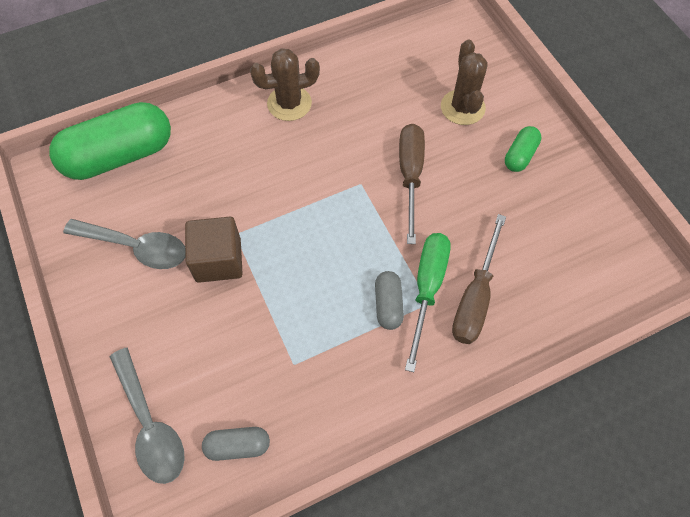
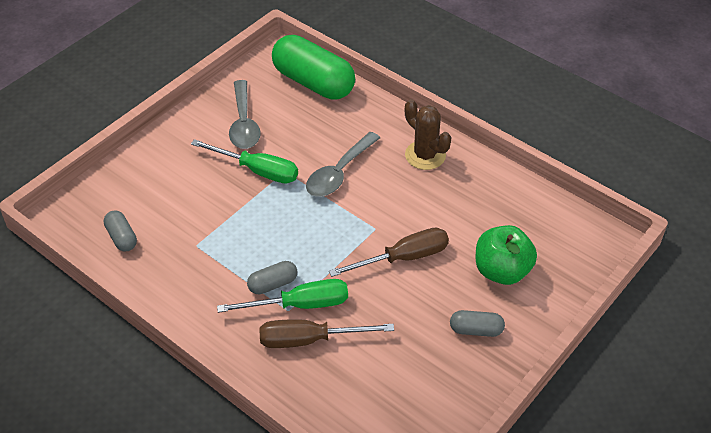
camera: 65 degrees right, 15 degrees down
grey spoon [110,348,185,484] -> grey spoon moved to [306,132,380,197]
brown cube [185,217,243,283] -> green screwdriver [191,139,298,184]
brown cactus [441,40,488,125] -> green apple [475,225,537,285]
green capsule [505,126,541,172] -> grey capsule [450,310,505,337]

